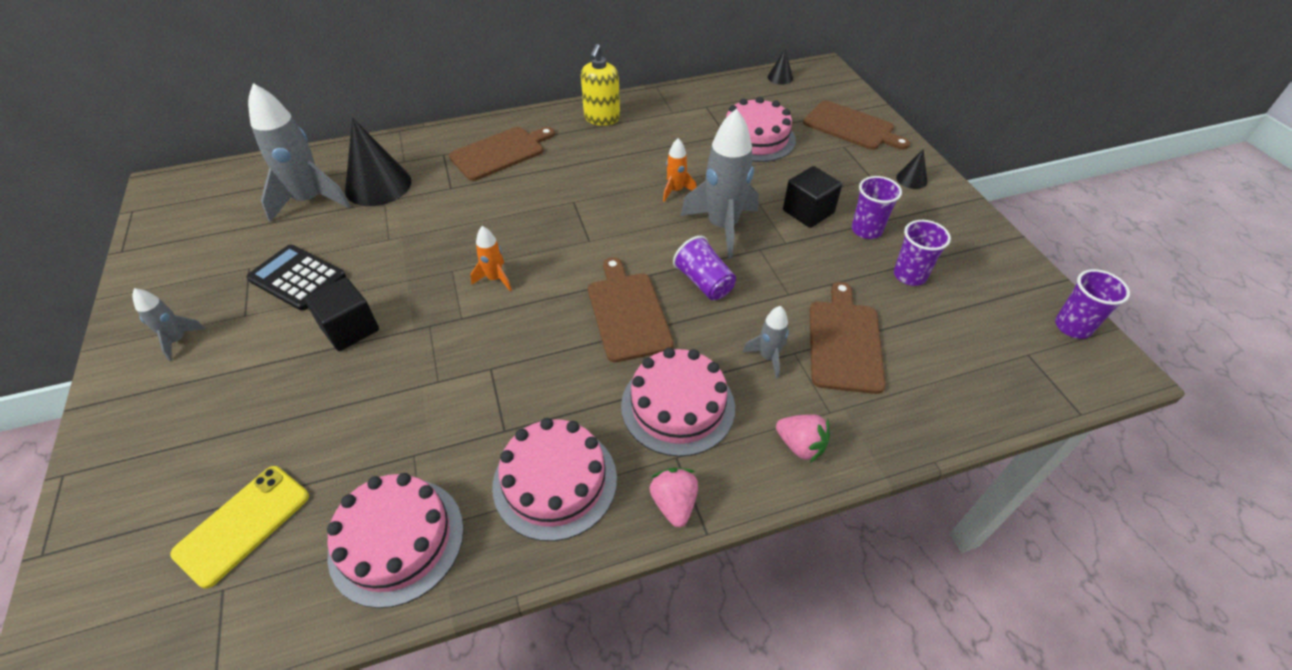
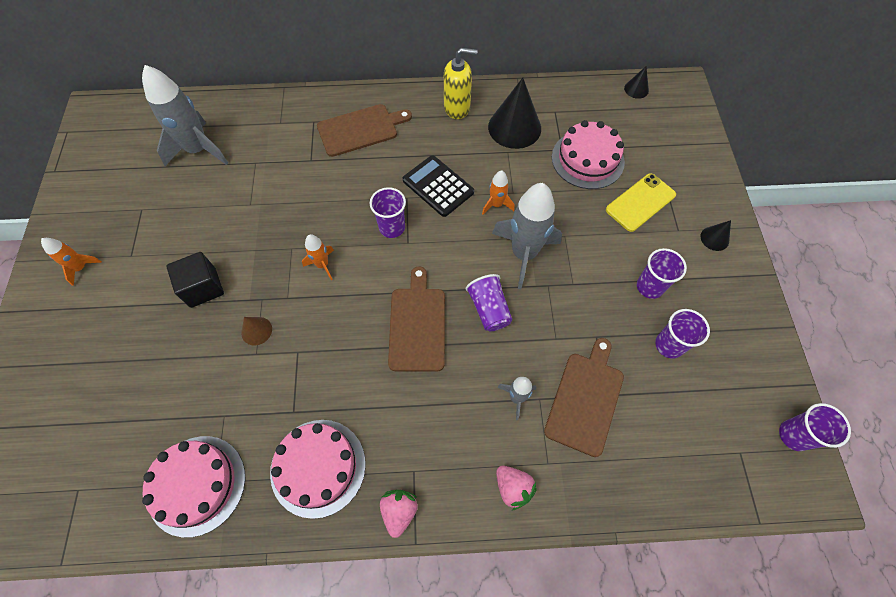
camera: 15 degrees right, 15 degrees up
grey rocket [132,288,206,361] -> orange rocket [41,238,102,286]
yellow phone [170,466,309,589] -> yellow phone moved to [606,173,676,232]
black calculator [246,245,346,311] -> black calculator moved to [403,155,474,217]
black cone [345,118,411,206] -> black cone moved to [488,78,541,149]
yellow soap dispenser [581,44,620,126] -> yellow soap dispenser turned 120 degrees counterclockwise [444,48,477,119]
pink cake [621,348,735,457] -> none
black cube [783,166,842,228] -> none
brown cutting board [803,101,910,150] -> none
none -> brown cone [241,317,272,346]
none -> purple cup [370,187,406,238]

